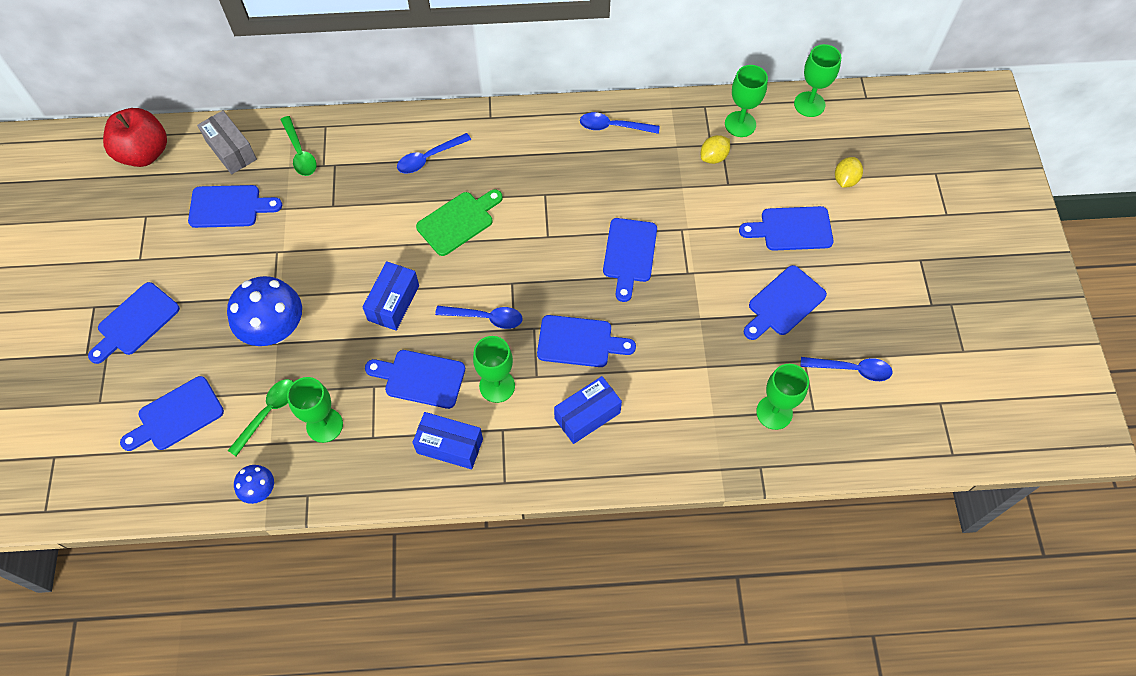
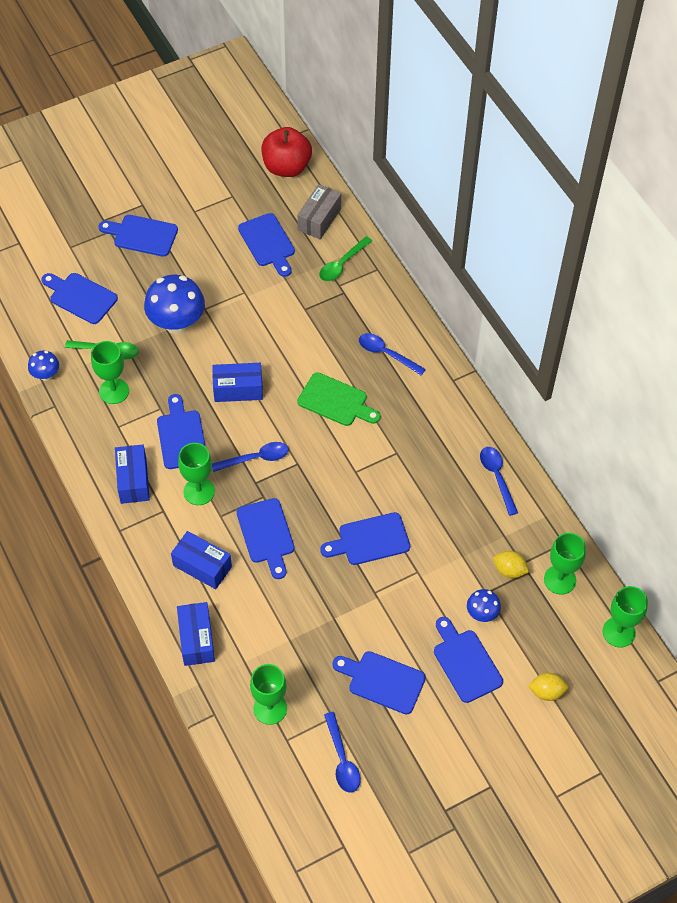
camera: 65 degrees right, 5 degrees down
blue spoon [435,306,522,329] -> blue spoon turned 90 degrees counterclockwise [212,442,288,472]
none -> blue box [177,602,215,666]
none -> blue mushroom [467,589,501,622]

